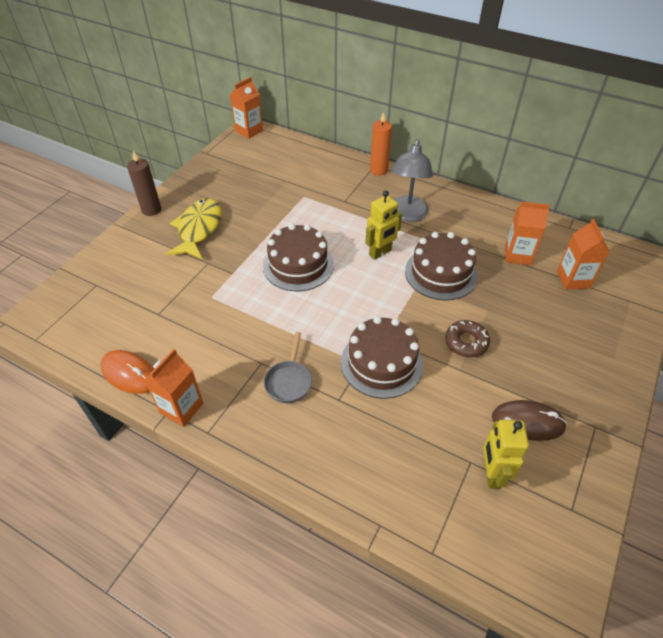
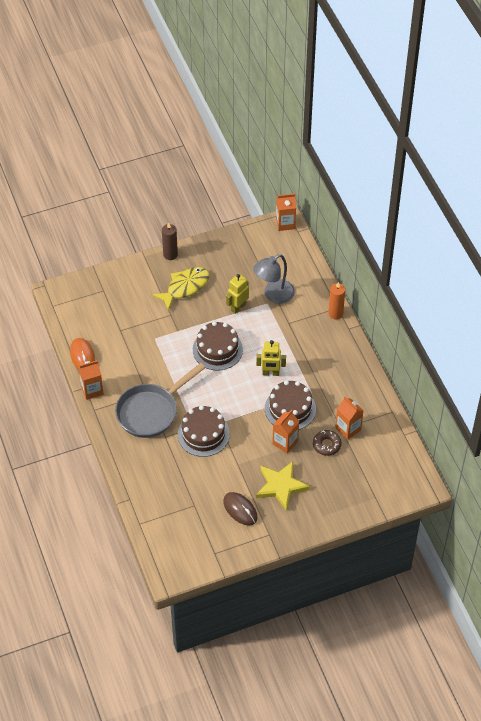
camera: 40 degrees right, 5 degrees up
grey pan [264,332,312,403] -> grey pan [115,363,205,438], size x2.11
grey lamp [391,139,433,222] -> grey lamp moved to [253,254,295,304]
brown donut [445,320,490,357] -> brown donut moved to [313,430,341,456]
yellow robot [483,420,529,489] -> yellow robot moved to [226,274,249,314]
orange carton [557,219,610,290] -> orange carton moved to [272,410,299,454]
none -> yellow star [256,461,310,511]

